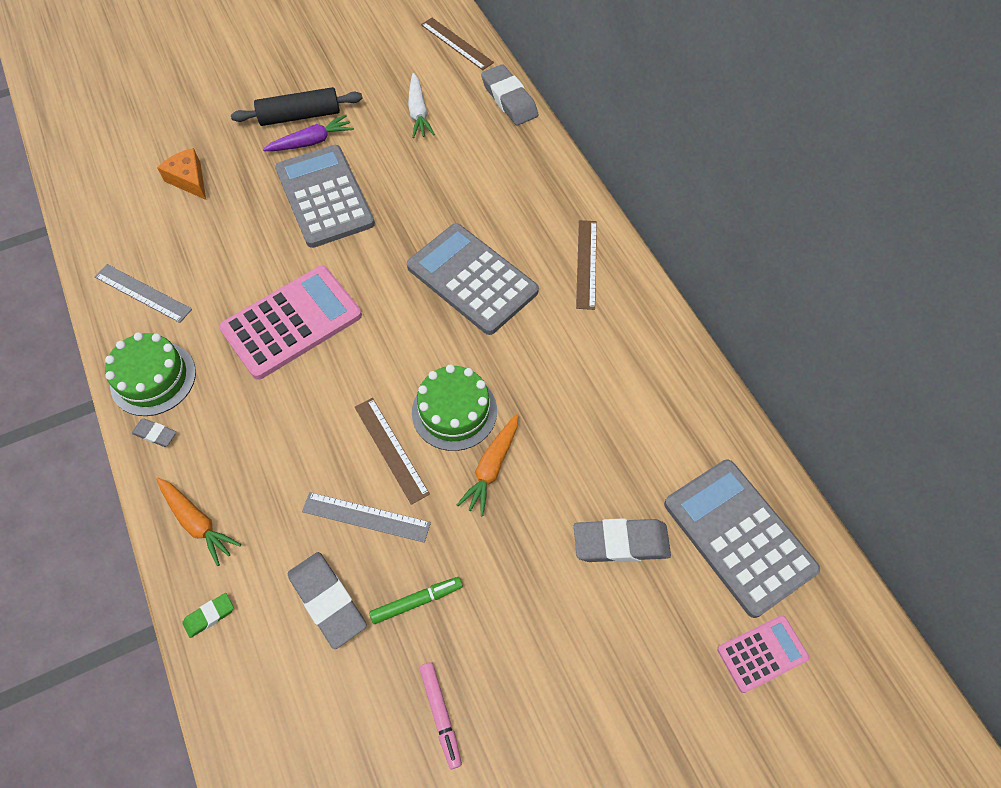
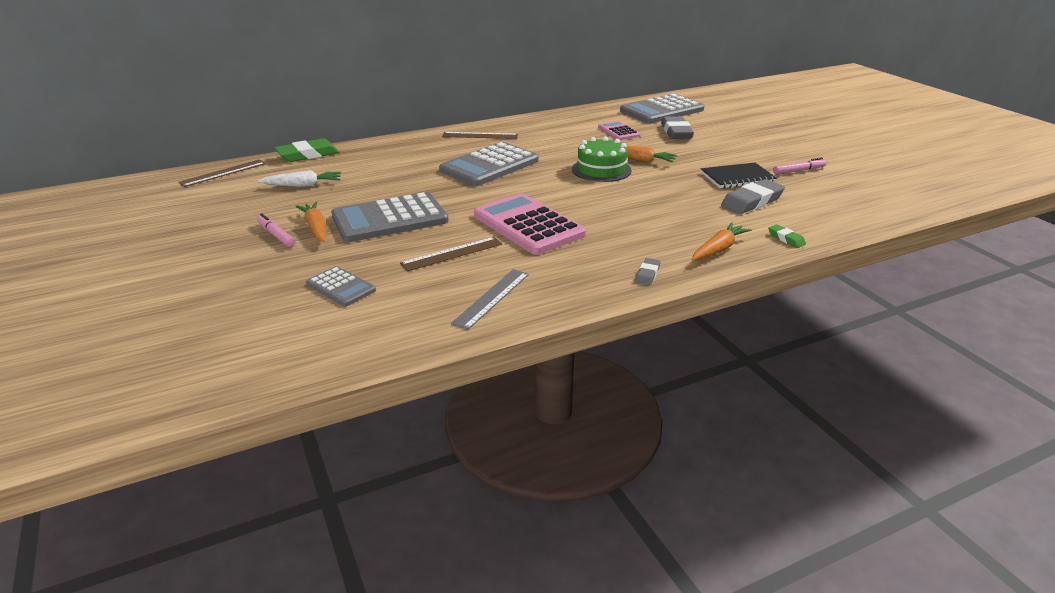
camera: 90 degrees left, 30 degrees down
green cake [105,332,196,416] -> none
orange cheese [157,148,206,200] -> grey calculator [306,266,376,306]
black rolling pin [231,87,363,126] -> pink marker [257,214,295,247]
purple carrot [263,115,354,151] -> orange carrot [295,202,326,242]
grey ruler [302,492,431,543] -> none
brown ruler [355,398,430,505] -> brown ruler moved to [400,237,502,271]
green marker [369,577,463,624] -> black notebook [701,163,777,189]
grey eraser [481,64,538,125] -> green eraser [274,138,339,162]
pink calculator [717,615,809,693] -> pink calculator moved to [598,121,640,140]

